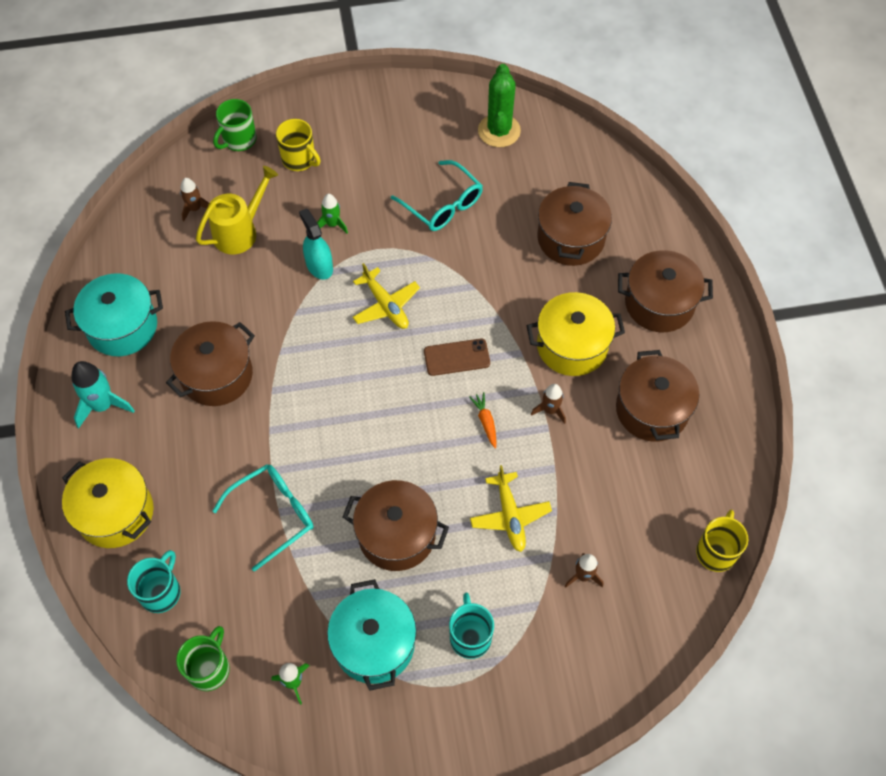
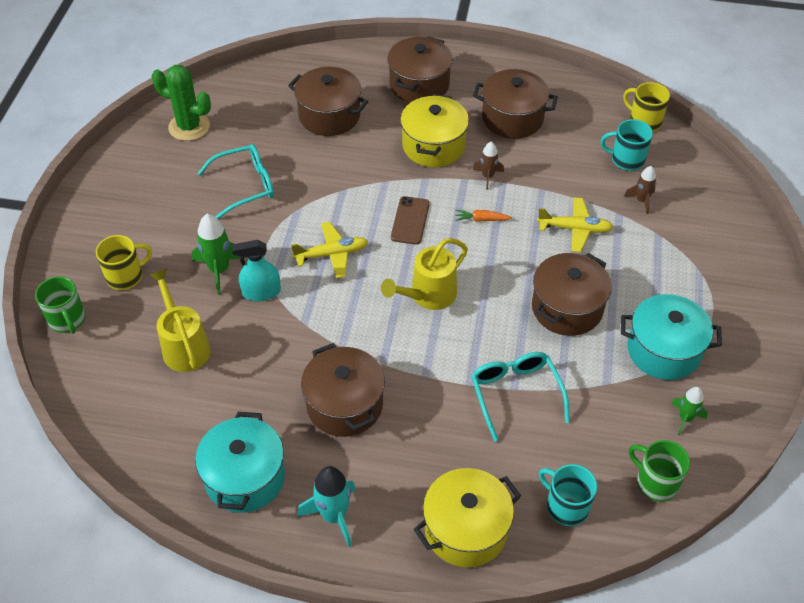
camera: 70 degrees left, 10 degrees down
brown rocket [180,178,209,222] -> none
green rocket [317,194,348,233] -> green rocket [192,214,247,295], size x1.62
turquoise mug [449,592,494,659] -> turquoise mug moved to [600,119,653,171]
none -> yellow watering can [381,238,468,310]

